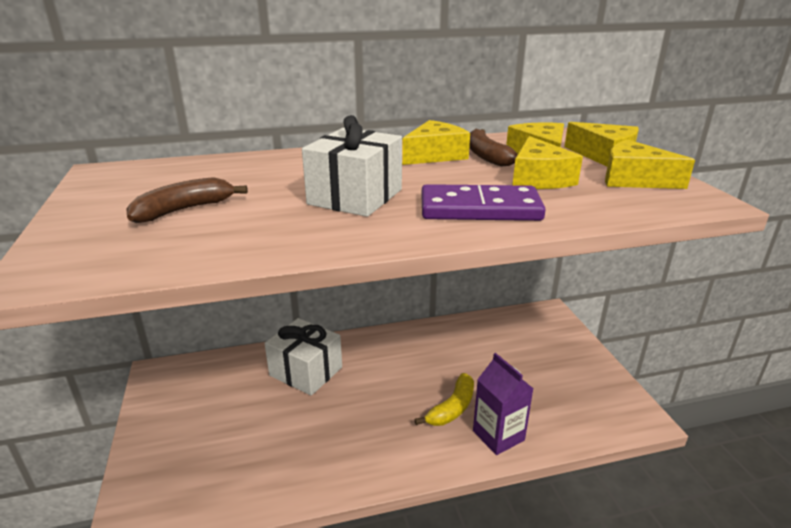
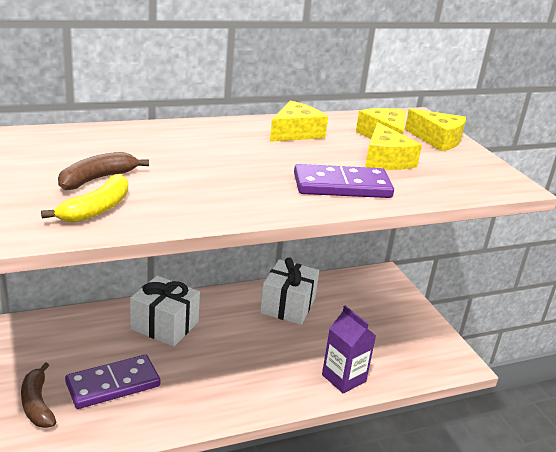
camera: 10 degrees left, 0 degrees up
white gift [302,115,402,217] -> white gift moved to [260,258,319,325]
yellow banana [414,373,474,426] -> yellow banana moved to [41,174,128,223]
brown banana [469,129,518,167] -> brown banana moved to [21,362,56,428]
yellow cheese [605,140,695,189] -> none
none -> purple domino [65,355,160,409]

